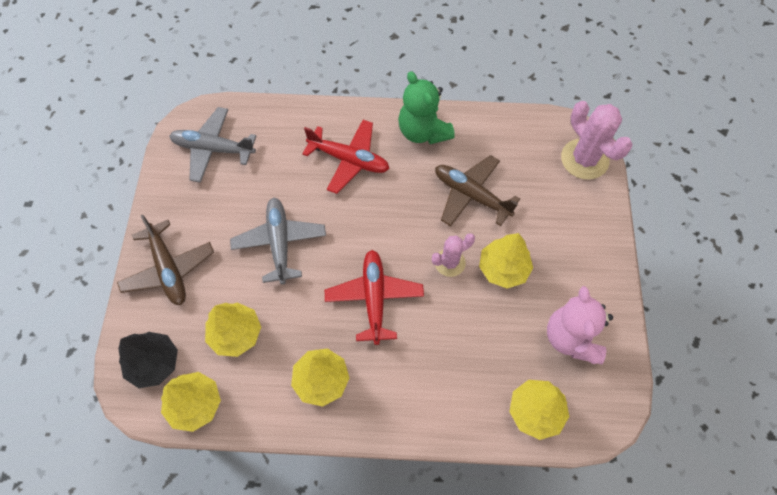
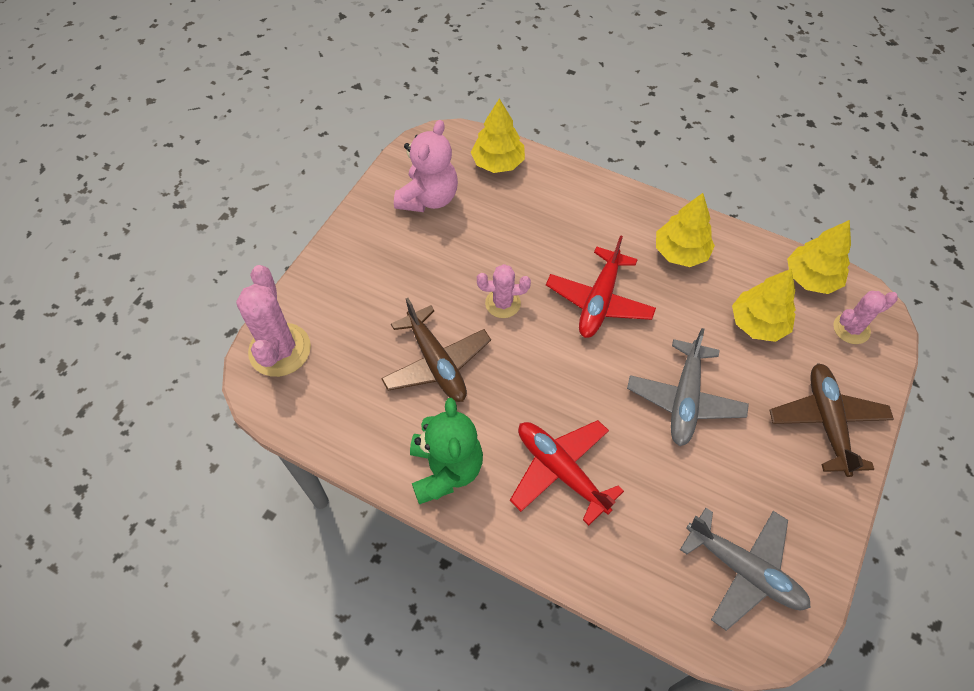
camera: 155 degrees left, 5 degrees down
black tree [118,332,178,388] -> pink cactus [833,291,898,344]
yellow tree [479,233,533,289] -> none

